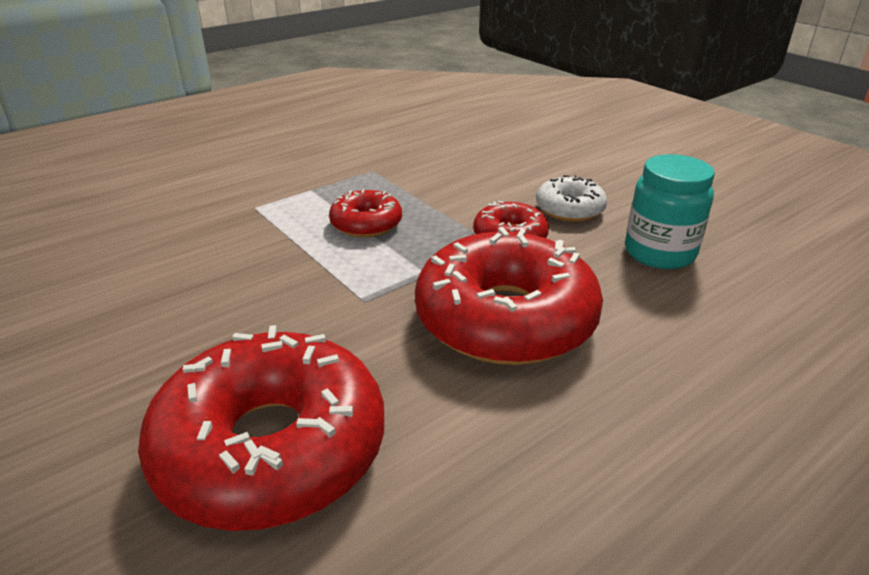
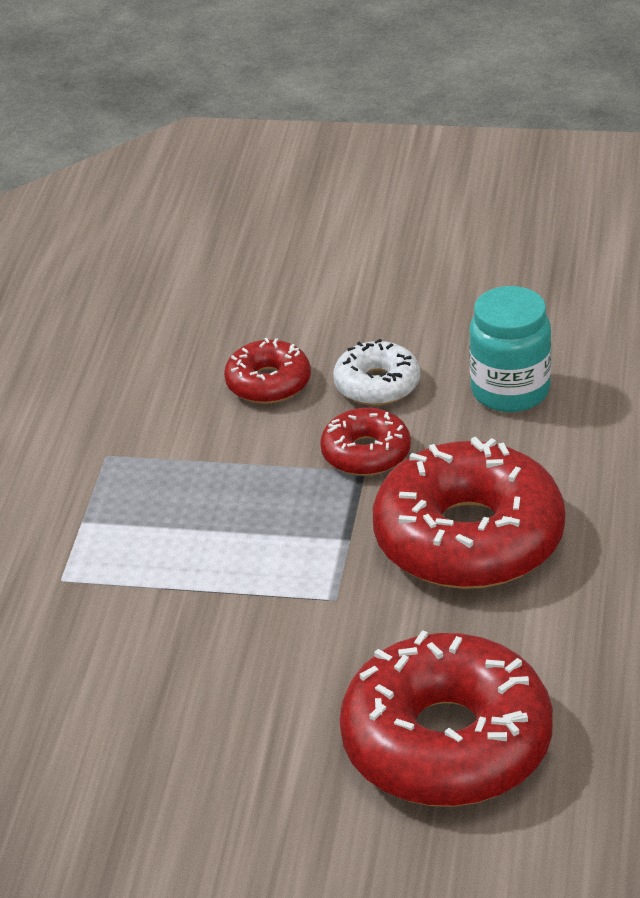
camera: 40 degrees left, 5 degrees up
red donut [329,189,402,238] -> red donut moved to [224,338,311,404]

